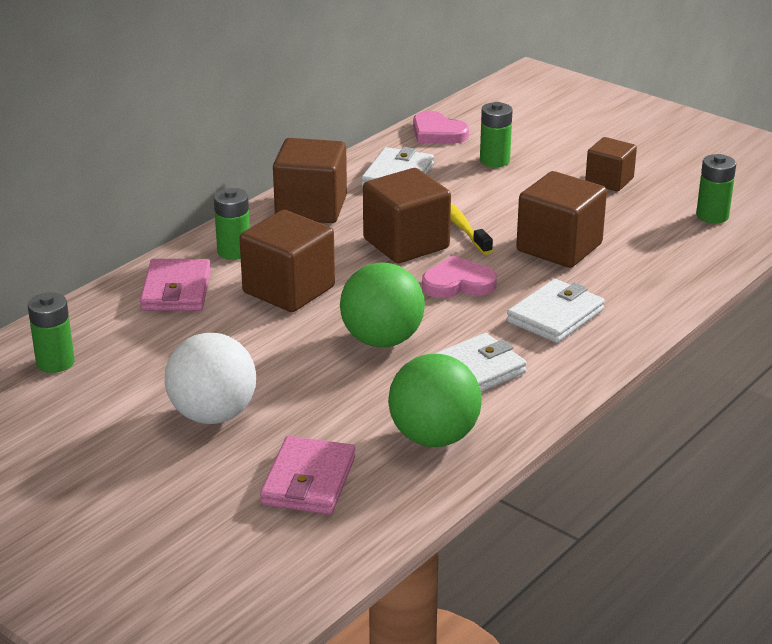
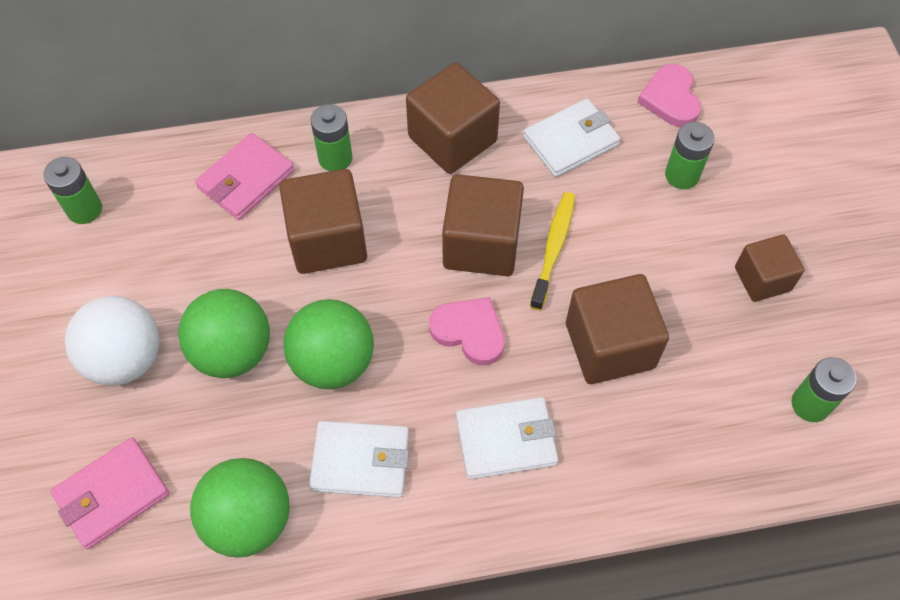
camera: 40 degrees right, 30 degrees up
none -> green ball [178,289,270,378]

